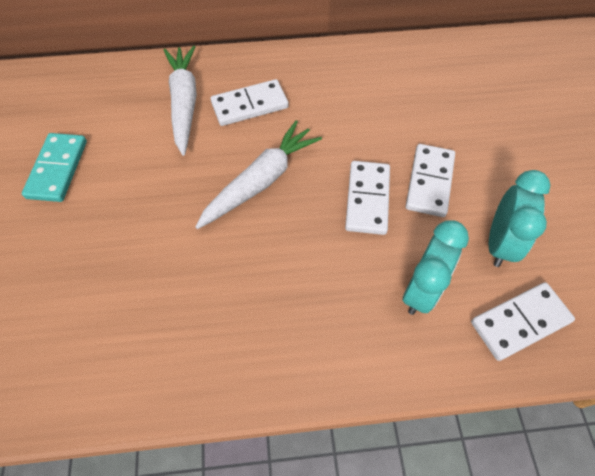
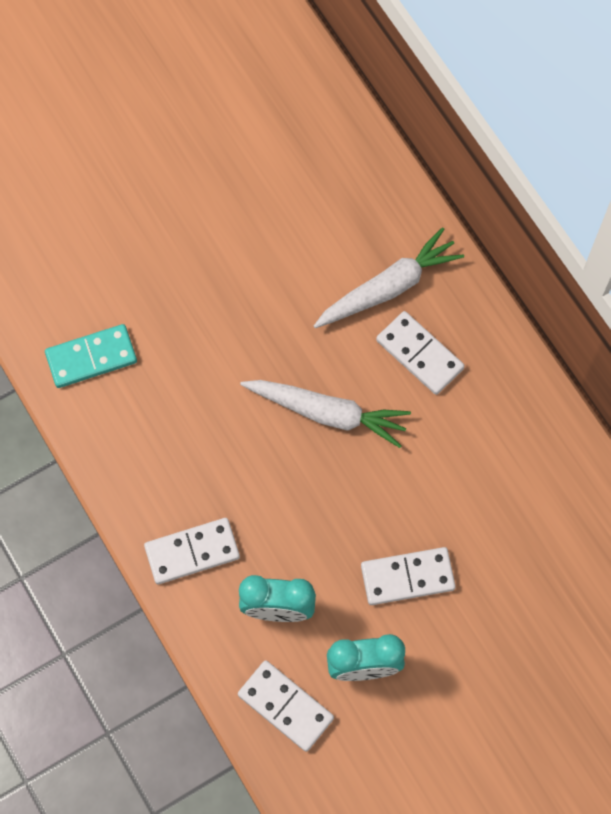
camera: 65 degrees right, 10 degrees up
turquoise domino [22,133,87,202] -> turquoise domino moved to [45,324,137,388]
white domino [345,161,390,235] -> white domino moved to [144,518,240,584]

